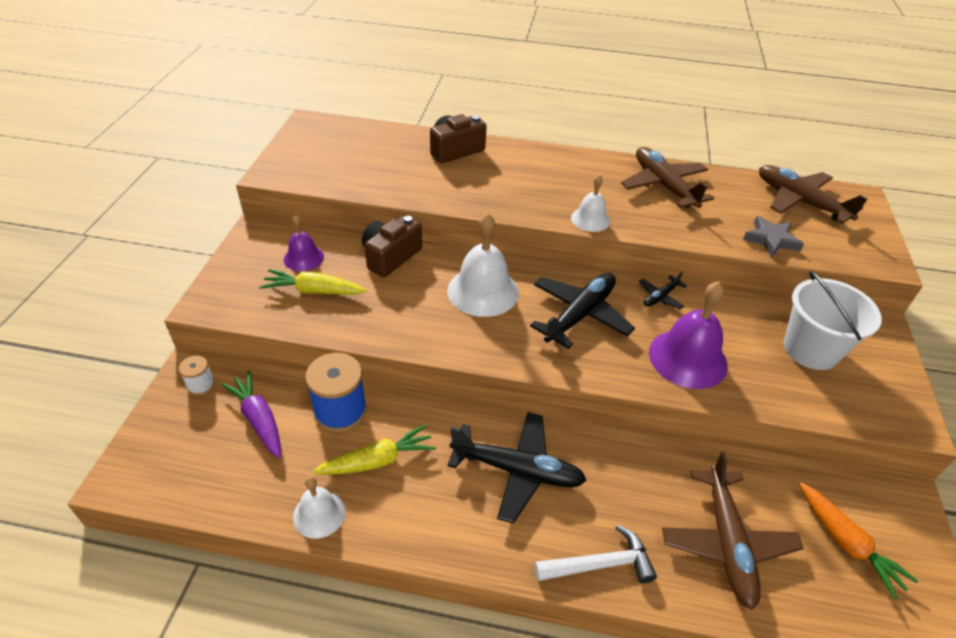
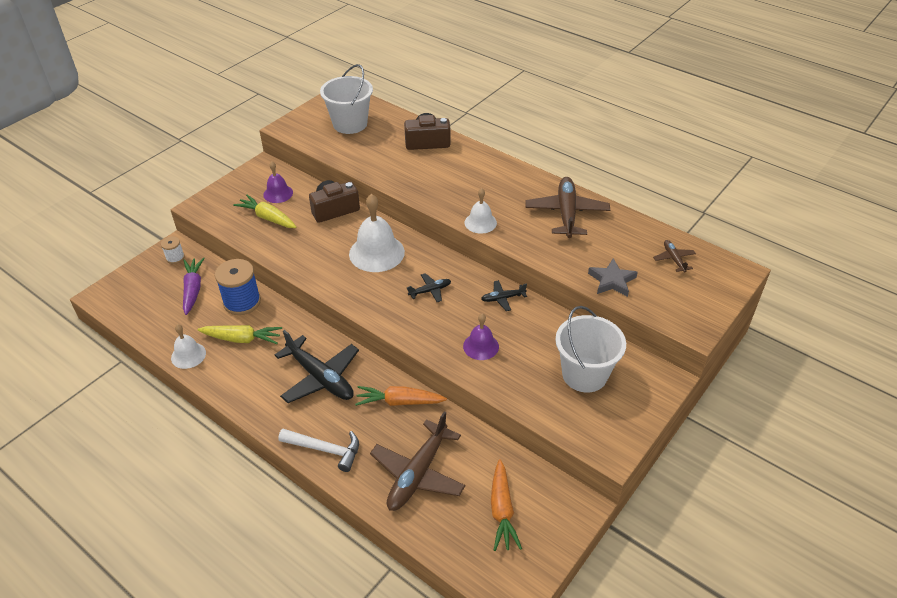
camera: 30 degrees right, 0 degrees up
black plane [530,273,635,349] -> black plane [407,273,451,302], size x0.49
purple bell [649,281,728,389] -> purple bell [463,313,499,360], size x0.57
brown plane [759,165,868,224] -> brown plane [653,240,696,272], size x0.49
none -> white bucket [320,64,373,134]
none -> orange carrot [355,386,447,406]

